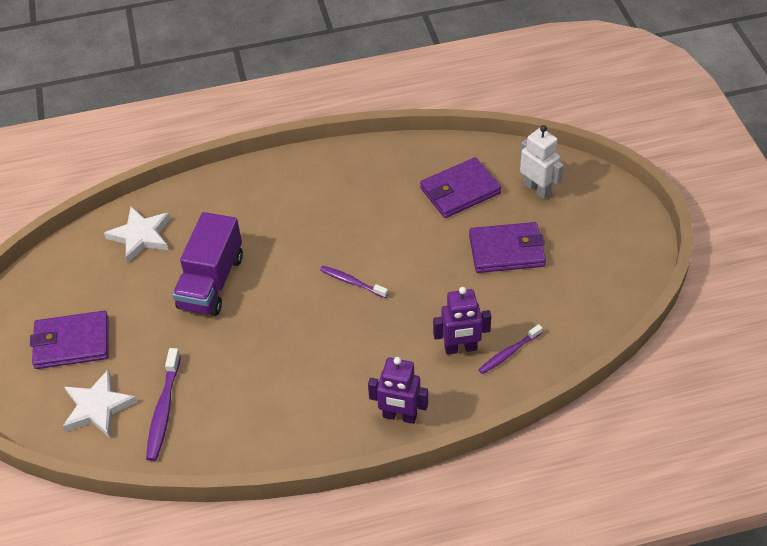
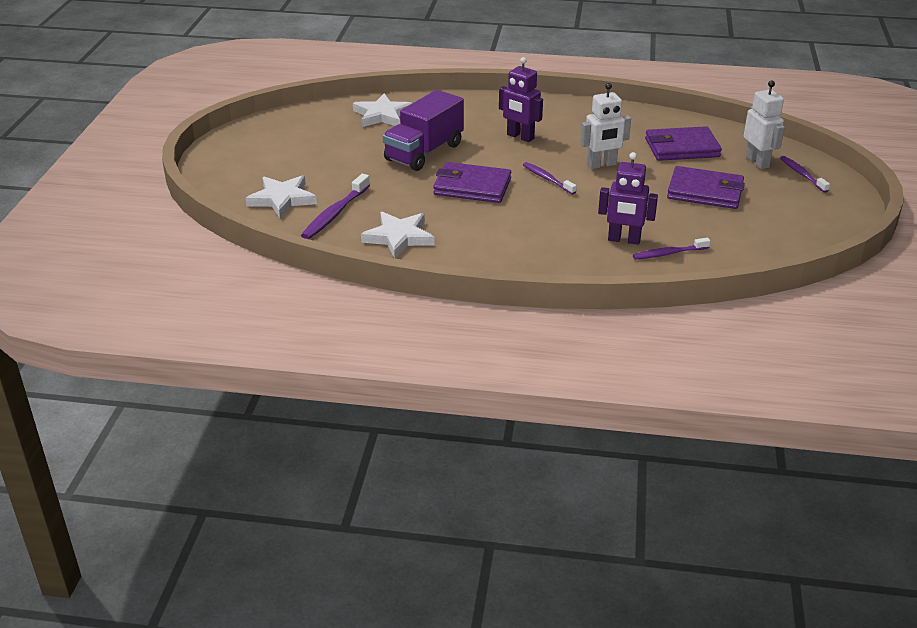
camera: 20 degrees right, 15 degrees down
purple wallet [30,311,109,369] -> purple wallet moved to [433,162,511,203]
purple robot [368,357,428,424] -> purple robot moved to [499,57,543,142]
none -> white star [361,212,435,258]
none -> white robot [580,83,631,169]
none -> purple toothbrush [780,156,830,193]

